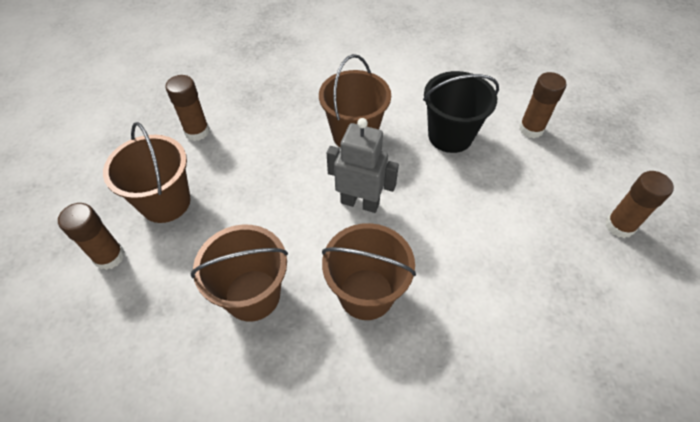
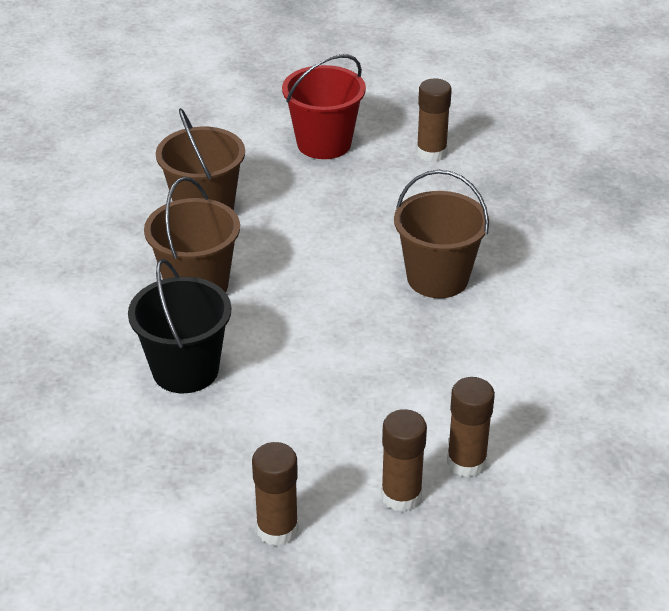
camera: 90 degrees right, 15 degrees down
brown glue stick [58,203,125,270] -> brown glue stick moved to [381,409,427,512]
brown bucket [103,122,191,223] -> red bucket [282,54,366,159]
grey robot [327,118,399,213] -> none
black bucket [423,71,499,153] -> black bucket moved to [128,259,231,393]

